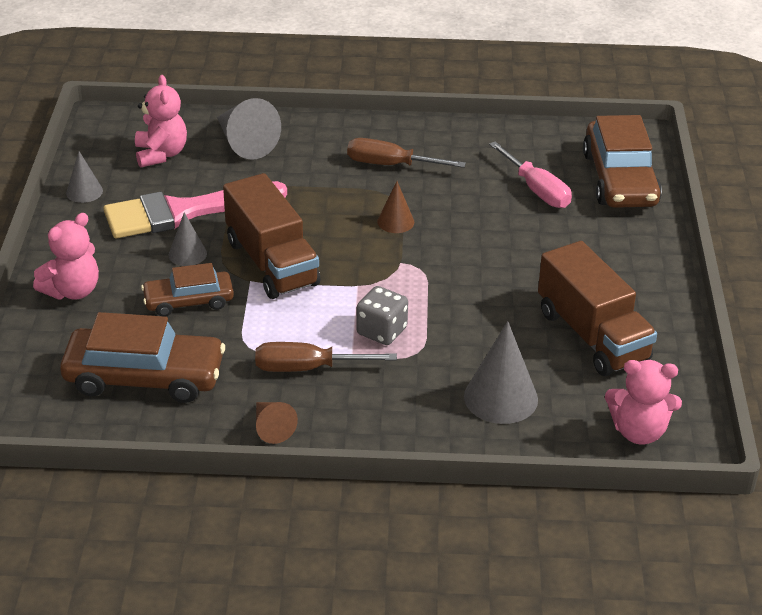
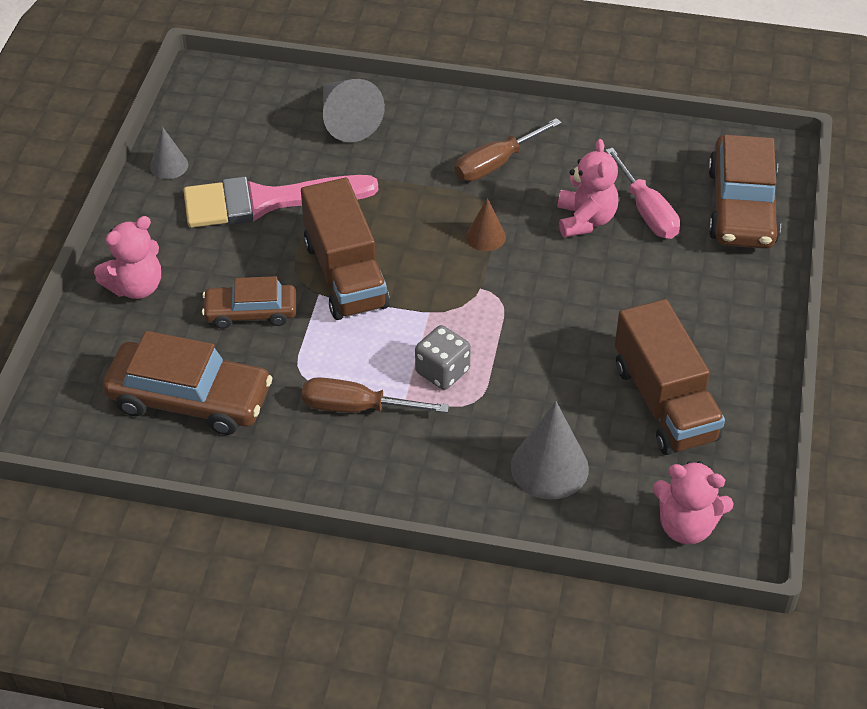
camera: 10 degrees right, 10 degrees up
pink teddy bear [135,75,187,168] -> pink teddy bear moved to [558,139,618,238]
grey cone [169,212,207,266] -> none
brown cone [256,402,298,444] -> none
brown screwdriver [347,138,466,168] -> brown screwdriver turned 60 degrees counterclockwise [455,118,562,181]

